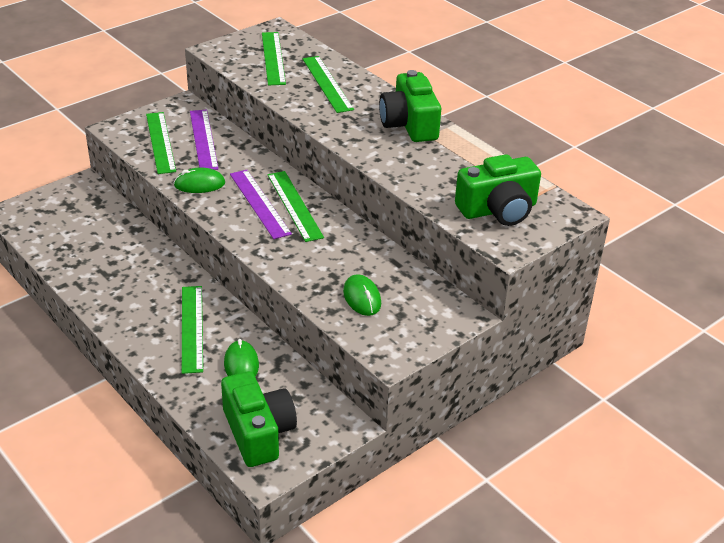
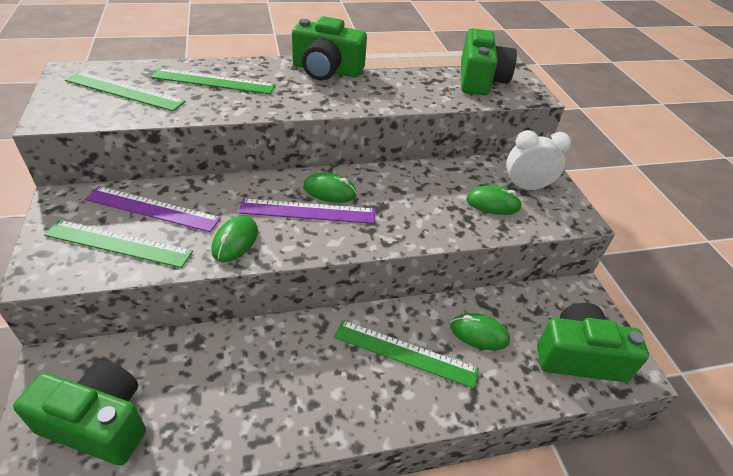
camera: 65 degrees left, 5 degrees up
green ruler [267,171,324,242] -> green mouse [303,172,357,203]
none -> green camera [13,360,146,465]
none -> white clock [506,130,571,190]

